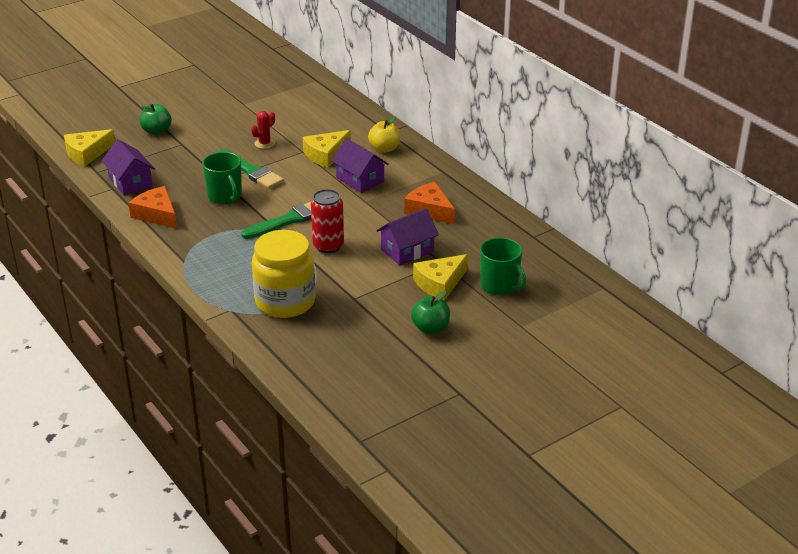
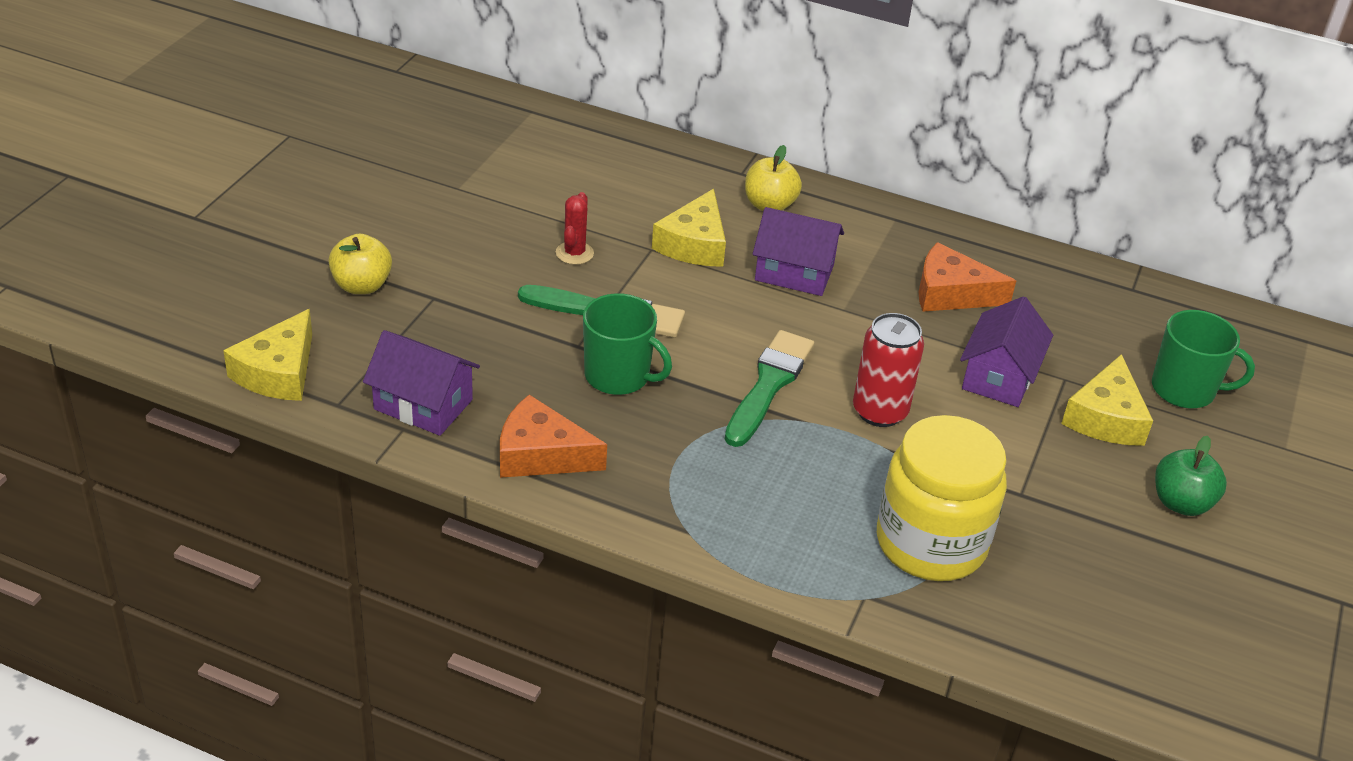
camera: 35 degrees left, 5 degrees up
green apple [139,104,172,135] -> yellow apple [328,234,392,294]

